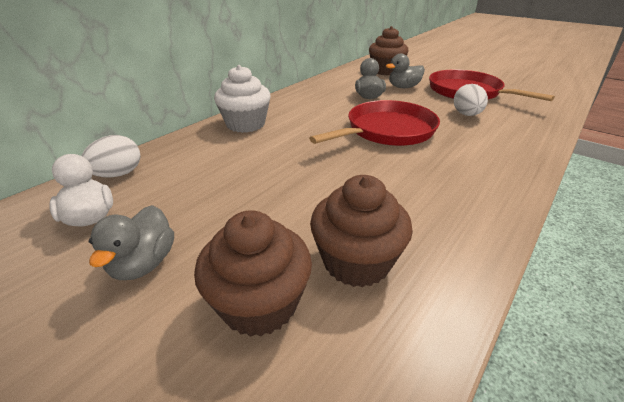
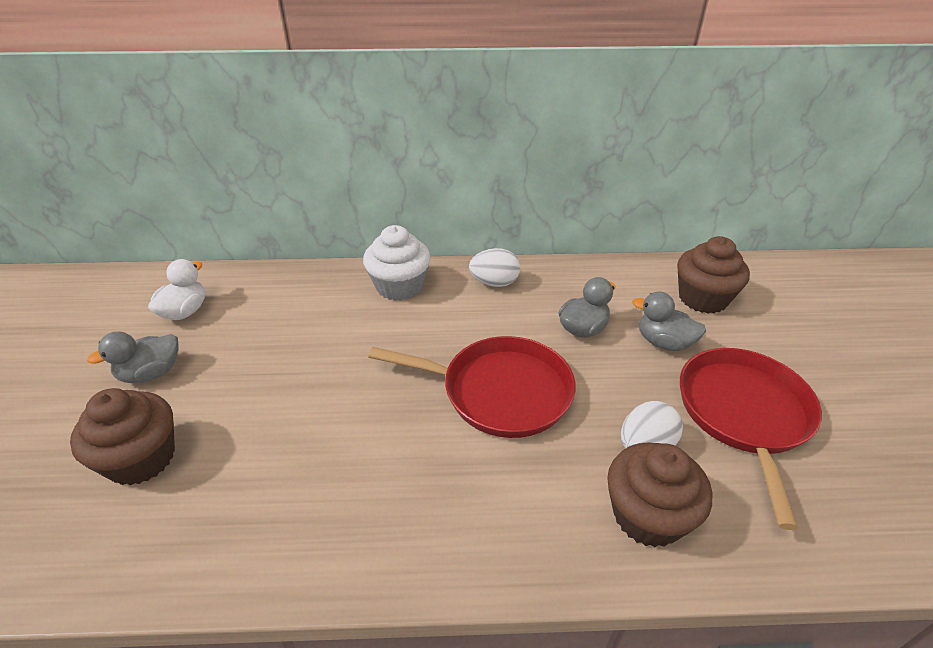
camera: 50 degrees right, 5 degrees up
white egg [81,135,140,177] -> white egg moved to [469,248,520,287]
brown cupcake [310,175,413,287] -> brown cupcake moved to [607,442,712,547]

